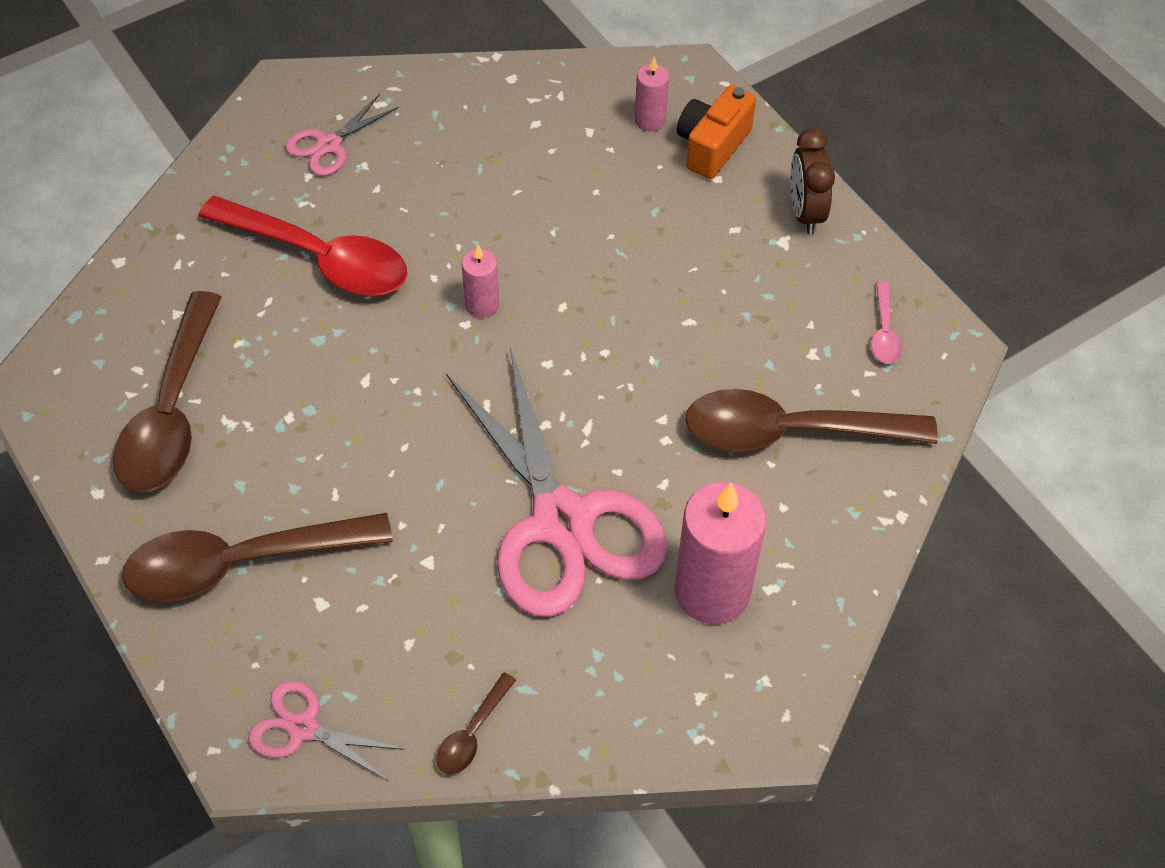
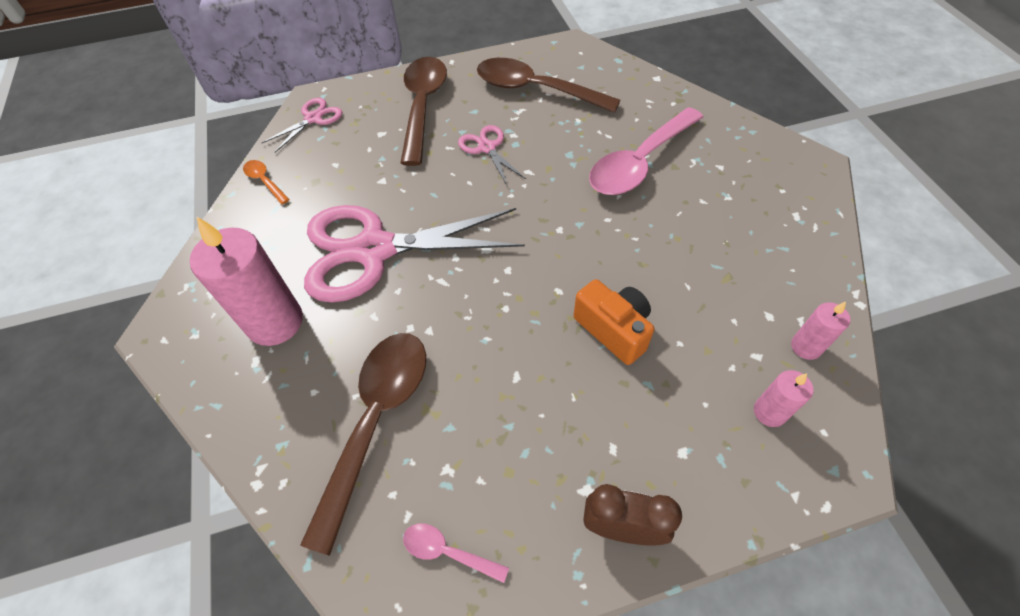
camera: 110 degrees right, 0 degrees up
red spoon [198,196,407,296] -> pink spoon [589,107,703,195]
pink scissors [285,94,399,176] -> pink scissors moved to [458,125,526,185]
brown spoon [436,673,516,775] -> orange spoon [243,160,290,204]
pink candle [462,245,499,318] -> pink candle moved to [791,302,851,360]
orange camera [677,85,756,179] -> orange camera moved to [573,279,654,365]

